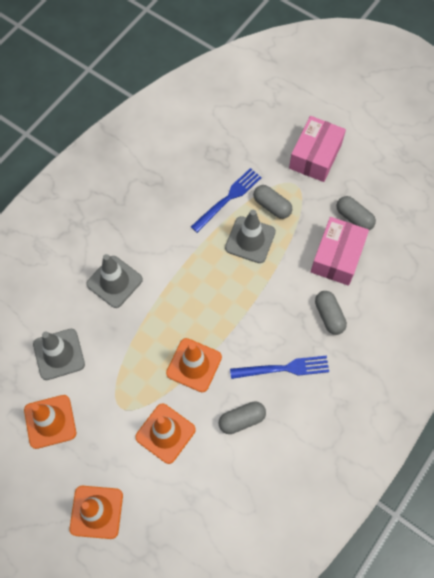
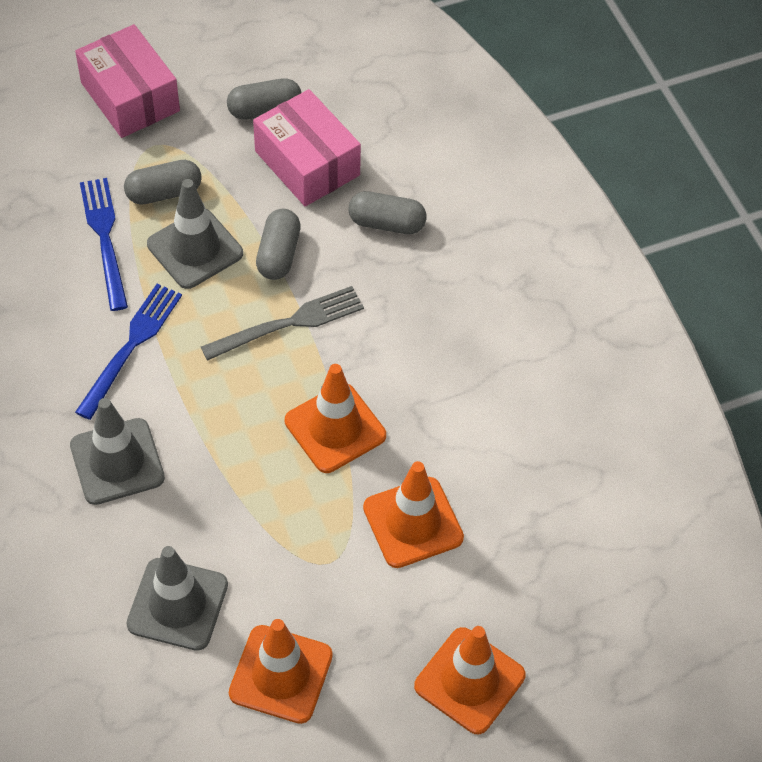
camera: 60 degrees left, 10 degrees down
grey capsule [219,401,266,434] -> grey capsule moved to [256,209,301,280]
blue fork [230,356,329,379] -> blue fork moved to [75,284,182,420]
none -> grey fork [201,286,364,361]

